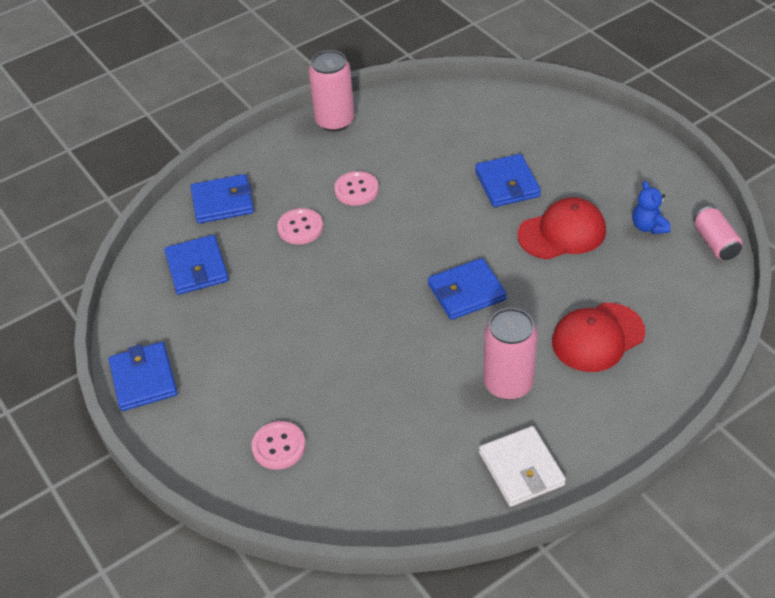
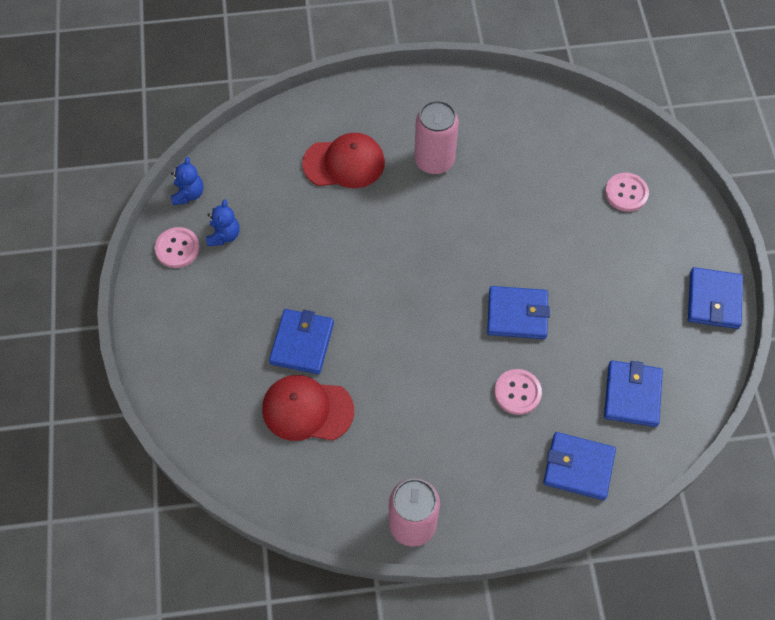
camera: 155 degrees left, 15 degrees up
pink button [334,171,379,206] -> pink button moved to [155,227,200,268]
blue wallet [428,258,507,320] -> blue wallet moved to [487,286,550,339]
white wallet [479,426,566,507] -> none
red cap [517,197,606,259] -> red cap moved to [262,375,354,441]
pink can [694,206,743,260] -> blue teddy bear [171,157,203,205]

